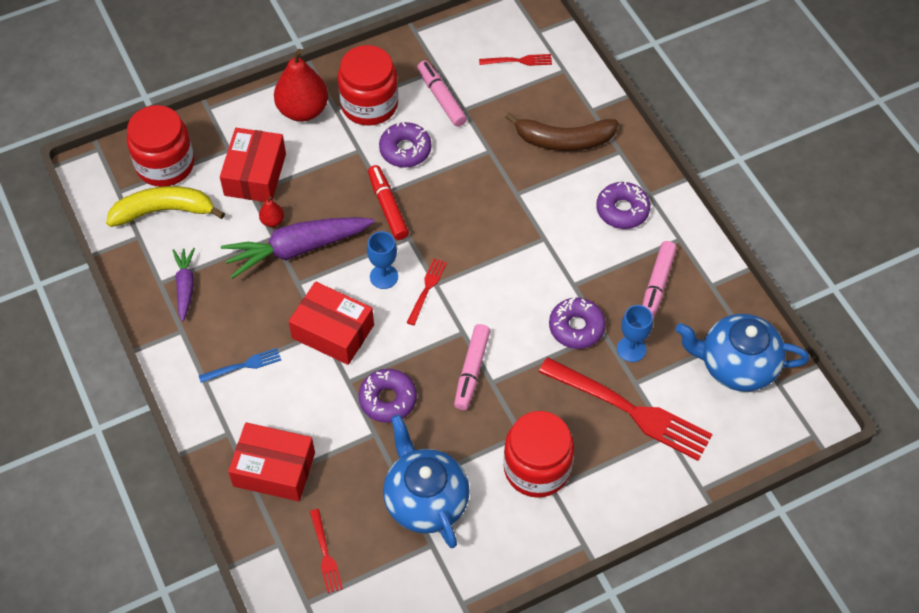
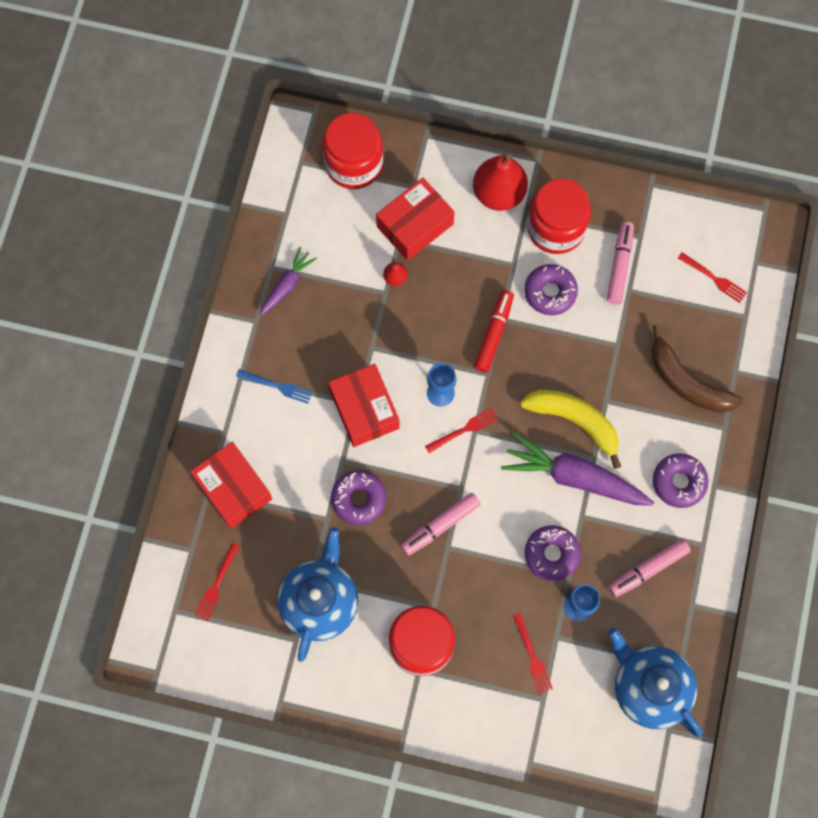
camera: 40 degrees right, 15 degrees up
yellow banana [106,186,225,227] -> yellow banana moved to [520,390,621,469]
purple carrot [221,217,374,279] -> purple carrot moved to [501,432,654,505]
red fork [539,357,713,461] -> red fork [512,612,553,694], size x0.46

